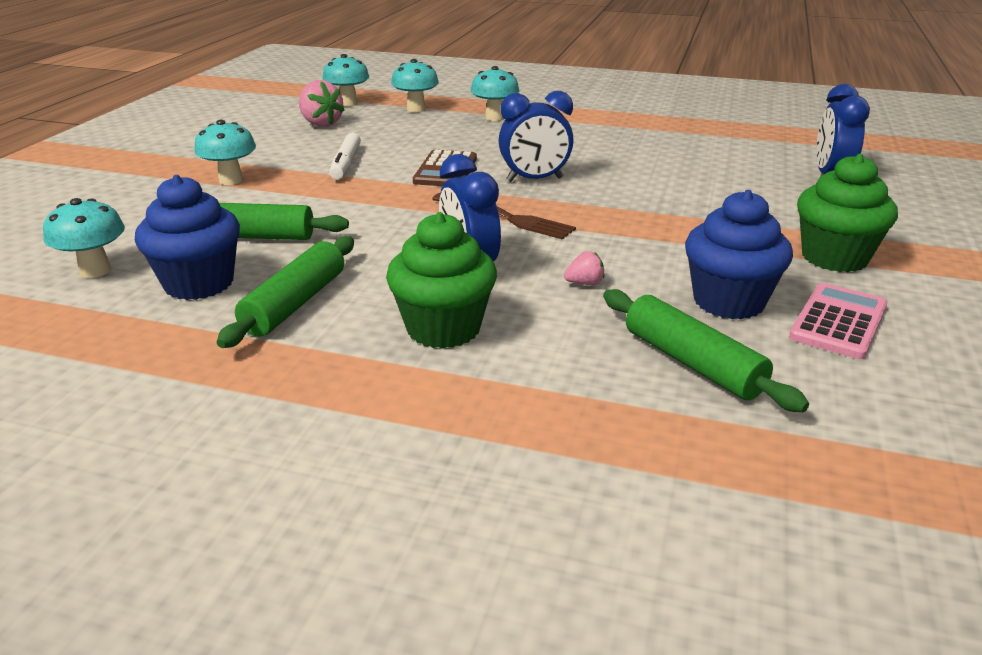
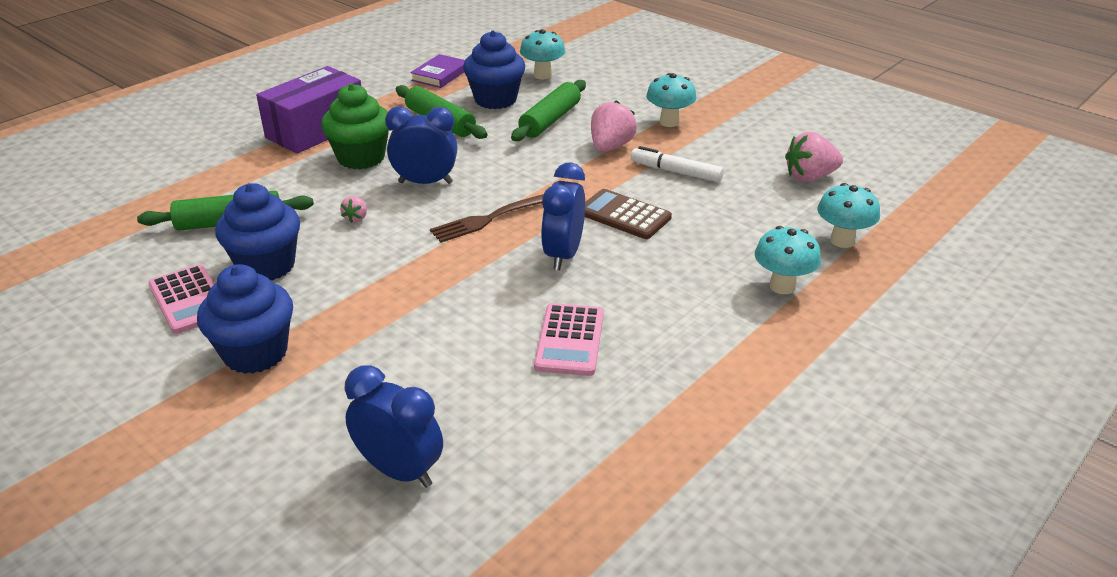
camera: 115 degrees right, 5 degrees up
turquoise mushroom [322,54,369,107] -> none
green cupcake [797,154,898,272] -> blue cupcake [197,264,293,374]
none -> purple box [256,66,361,154]
none -> purple book [410,54,465,88]
none -> pink calculator [534,303,604,376]
none -> pink strawberry [591,100,637,152]

